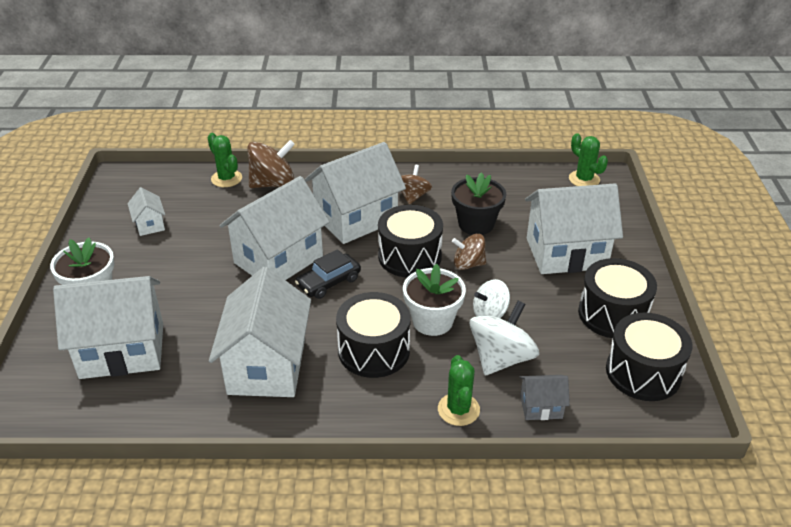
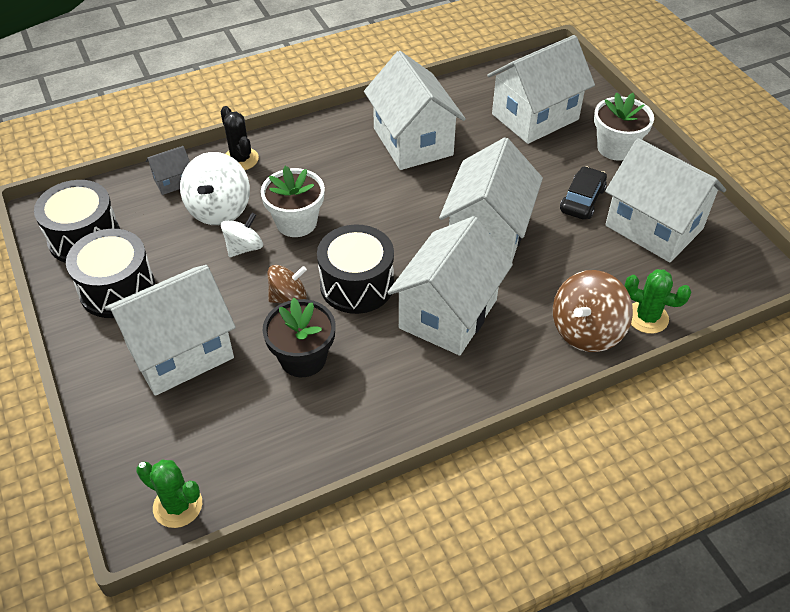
camera: 155 degrees right, 10 degrees up
white house [127,187,165,236] -> white house [605,138,726,262], size x2.21
black car [295,249,361,299] -> black car moved to [560,166,607,220]
black drum [336,292,410,378] -> none
brown spinning top [401,165,432,204] -> none
green cactus [438,355,480,426] -> black cactus [221,106,259,170]

